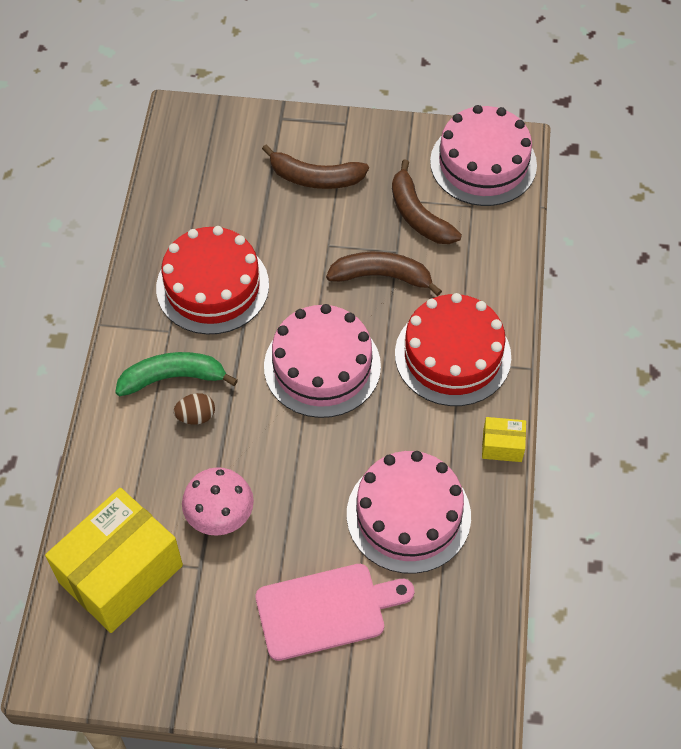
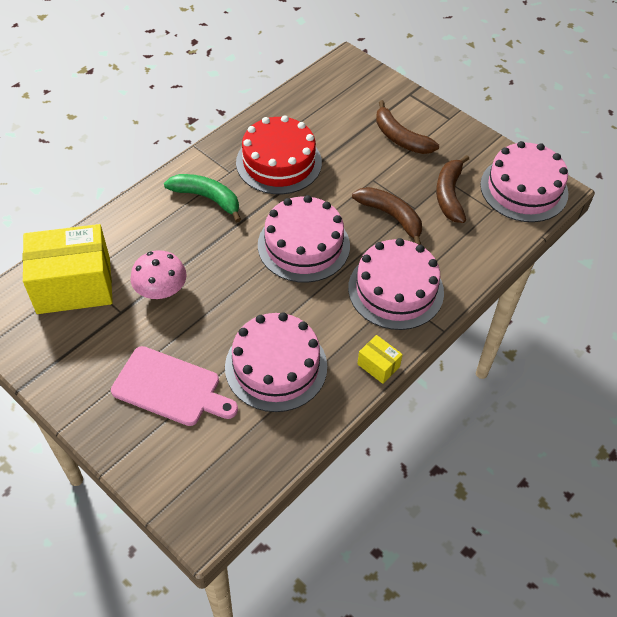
camera: 35 degrees right, 5 degrees down
brown egg [174,393,215,425] -> none
red cake [395,293,511,406] -> pink cake [348,238,444,330]

